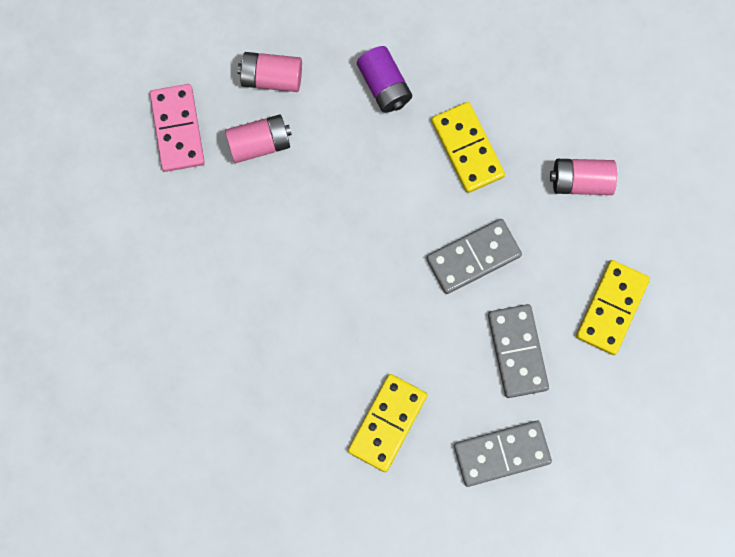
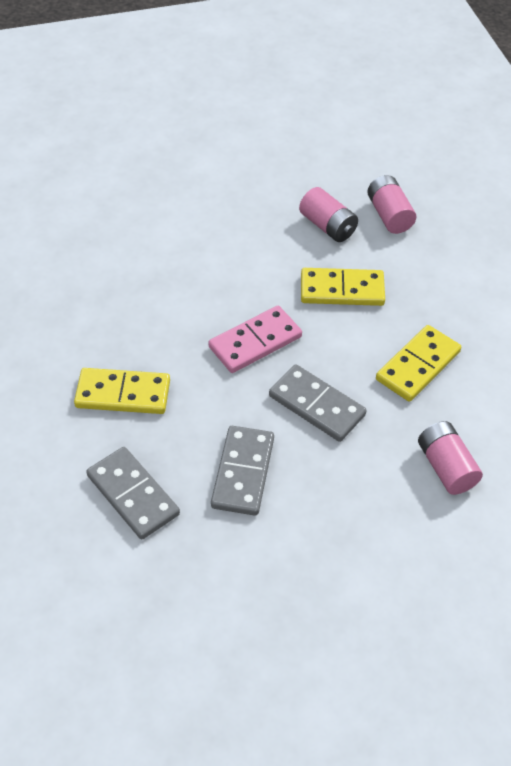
camera: 65 degrees right, 25 degrees down
pink domino [150,84,205,172] -> pink domino moved to [208,306,302,373]
purple battery [357,46,412,113] -> none
grey domino [488,304,549,398] -> grey domino turned 45 degrees counterclockwise [211,426,274,516]
yellow domino [576,260,650,355] -> yellow domino moved to [301,268,385,306]

